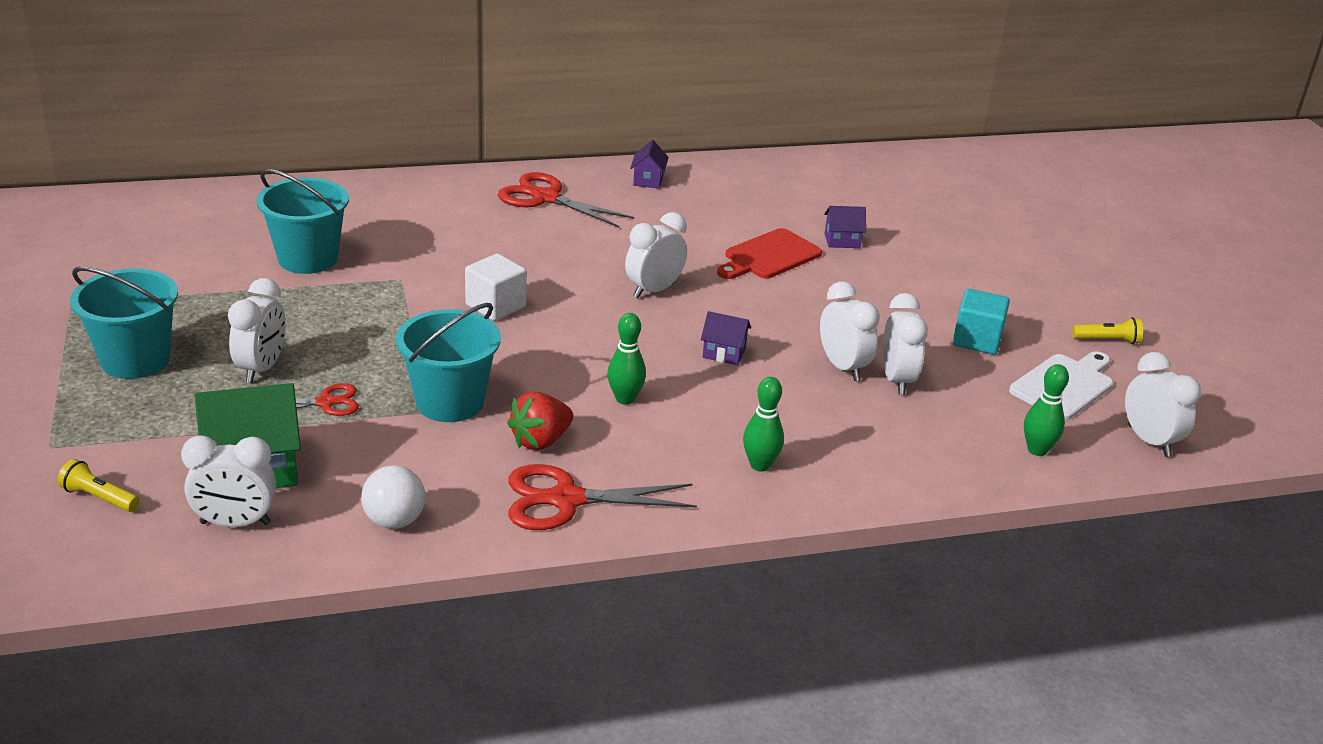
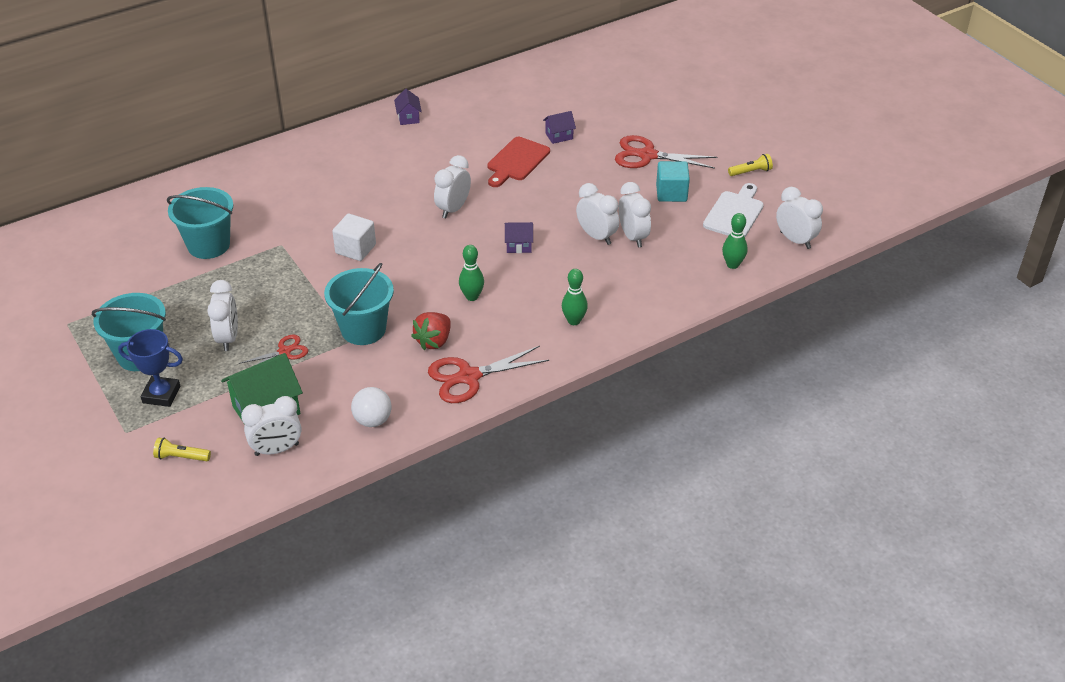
camera: 15 degrees left, 10 degrees up
red scissors [498,172,634,228] -> red scissors moved to [615,135,717,169]
none -> blue trophy [118,329,183,407]

